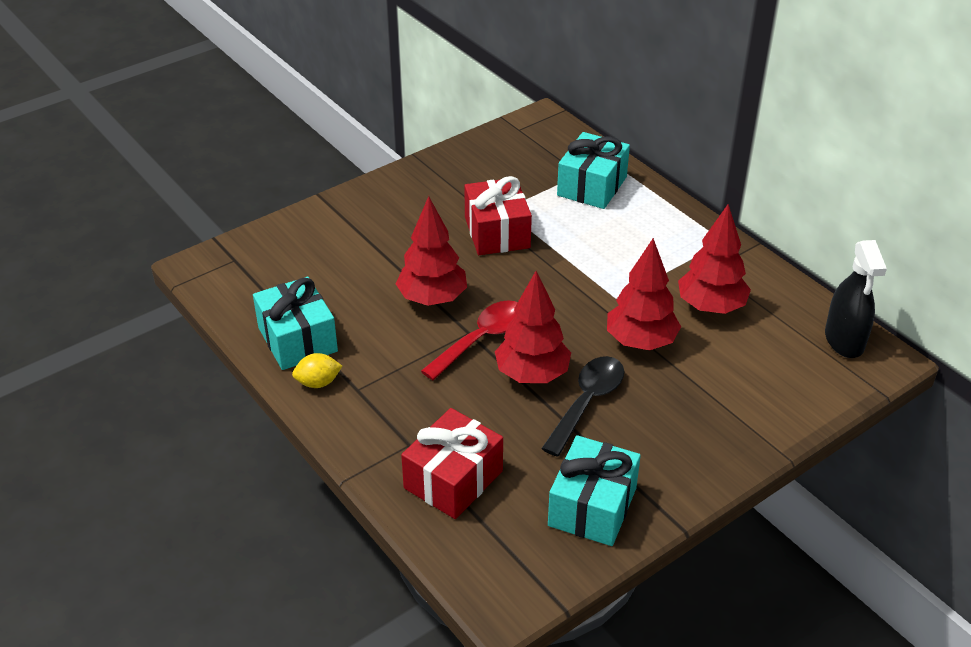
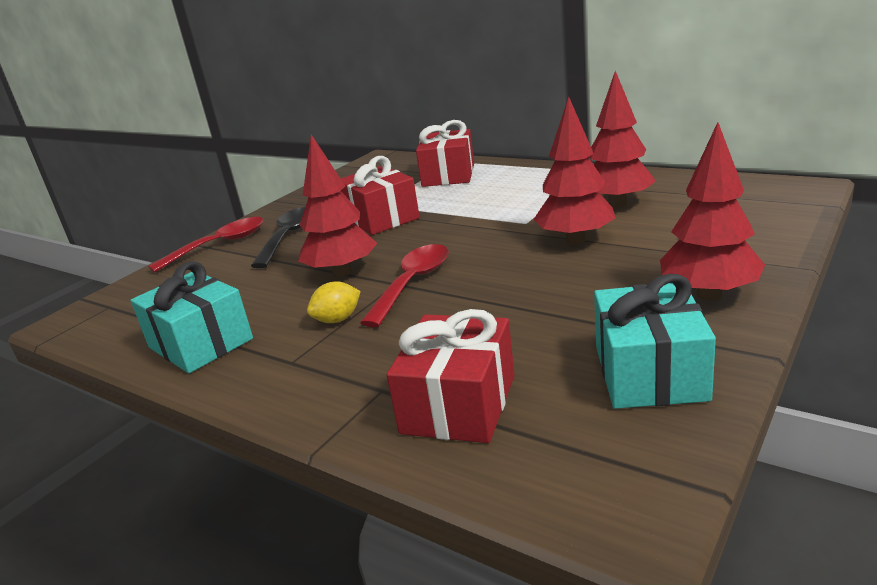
camera: 15 degrees left, 15 degrees down
yellow lemon [292,353,342,388] -> yellow lemon moved to [307,281,361,323]
red tree [495,271,571,383] -> red tree moved to [660,122,765,301]
black spoon [541,356,624,457] -> black spoon moved to [251,207,305,268]
turquoise gift [557,132,630,209] -> red gift [416,120,474,187]
black spray bottle [825,240,887,358] -> none
none -> red spoon [148,217,264,272]

